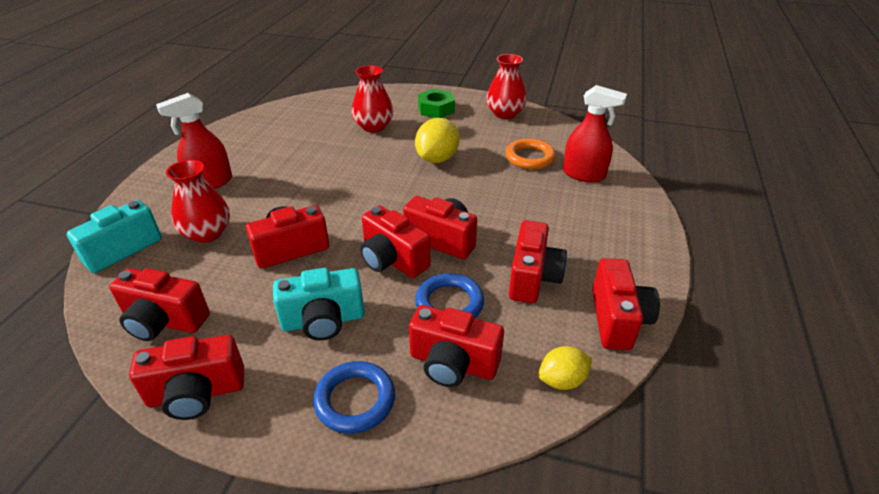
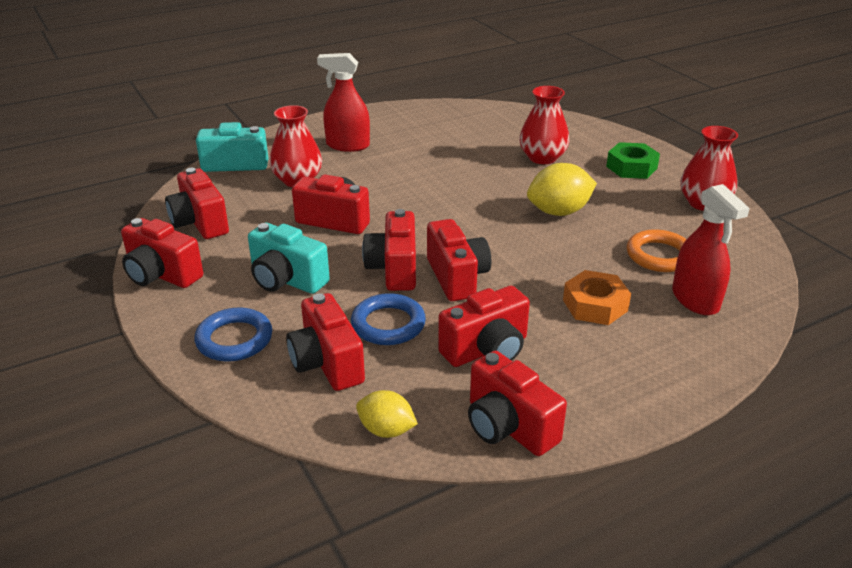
camera: 45 degrees right, 5 degrees down
red camera [592,258,660,350] -> red camera turned 90 degrees clockwise [468,351,567,456]
none -> orange nut [563,270,631,325]

